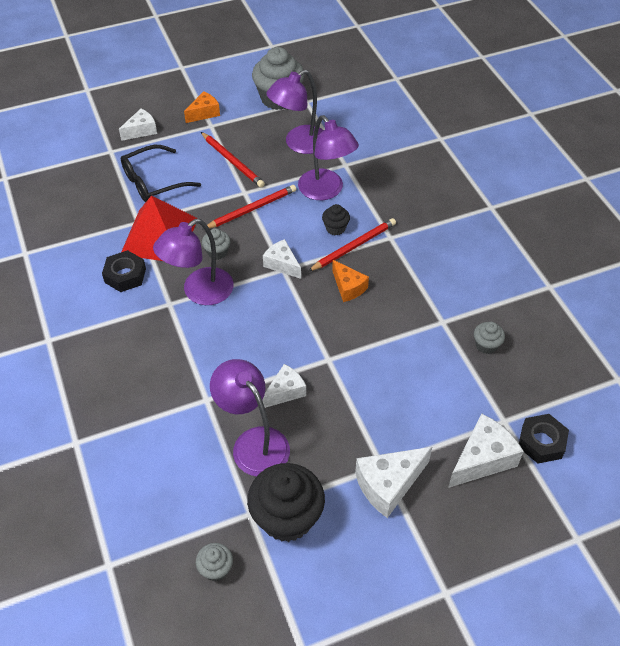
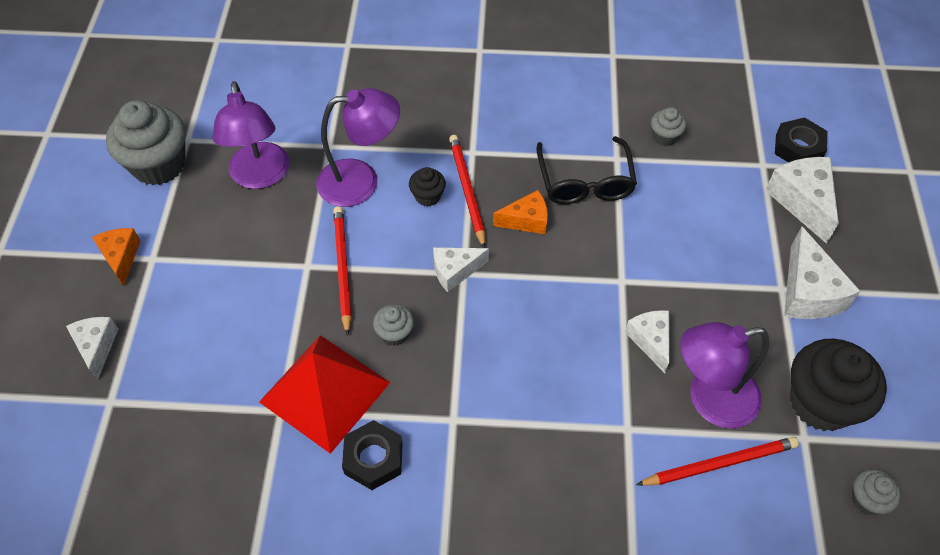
camera: 65 degrees left, 5 degrees up
black glasses [121,145,201,202] -> black glasses moved to [536,136,637,204]
purple lamp [153,219,234,305] -> none
red pencil [201,132,265,188] -> red pencil moved to [636,437,799,486]

